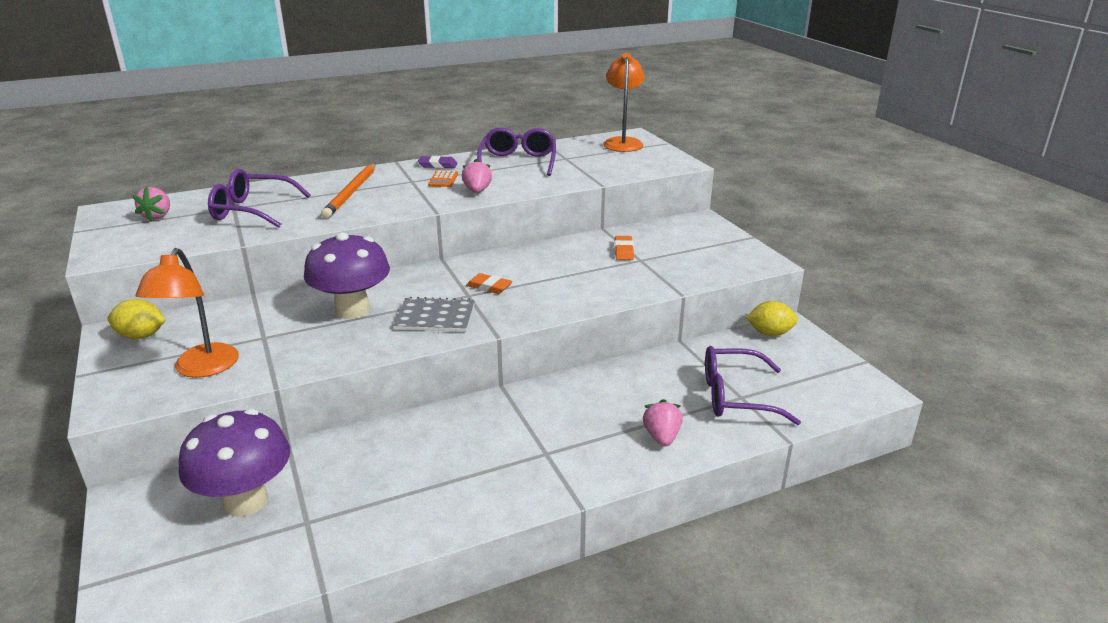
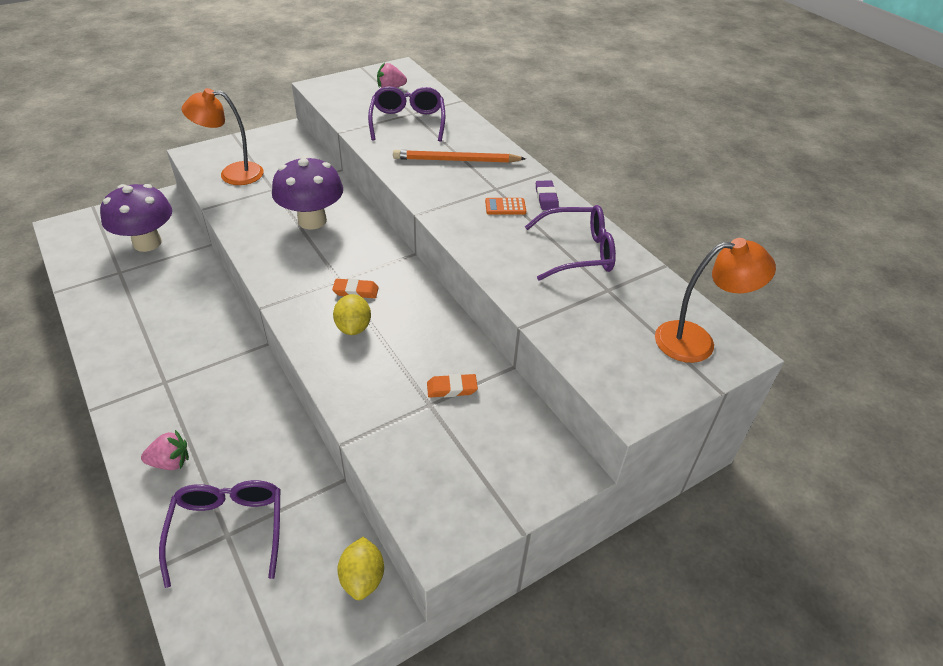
camera: 80 degrees right, 15 degrees up
yellow lemon [108,299,166,339] -> yellow lemon moved to [333,294,371,335]
grey notebook [393,297,475,332] -> none
pink strawberry [462,159,492,193] -> none
orange eraser [466,273,513,294] -> orange eraser turned 75 degrees clockwise [332,278,379,298]

